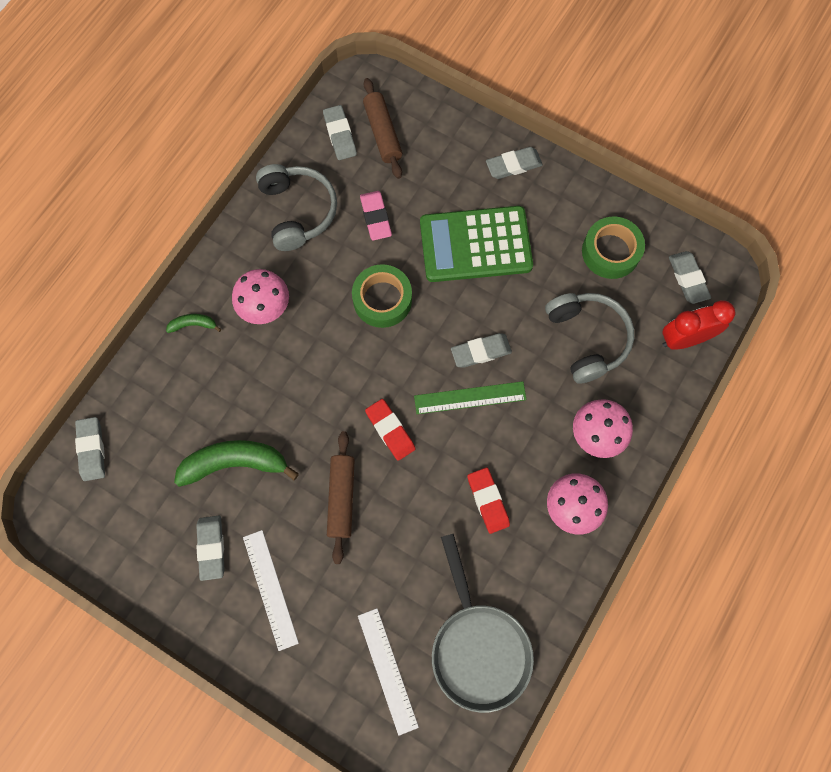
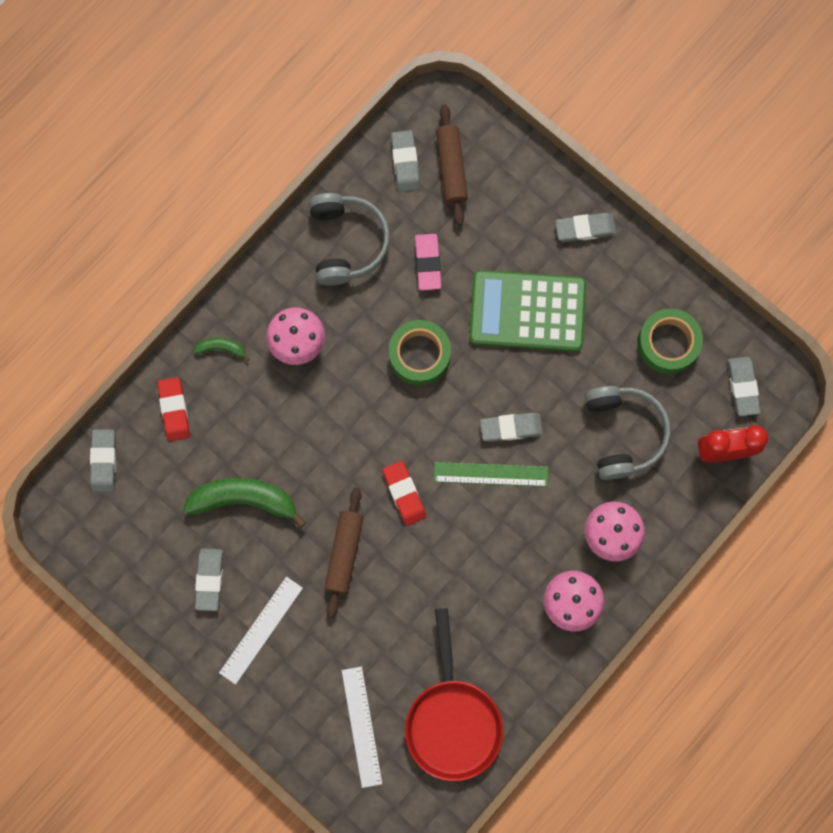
camera: 10 degrees right, 5 degrees up
white ruler [243,530,299,651] -> white ruler turned 45 degrees clockwise [219,577,303,685]
grey pan [432,534,534,713] -> red pan [405,608,503,781]
red eraser [467,468,510,534] -> red eraser moved to [158,377,190,441]

